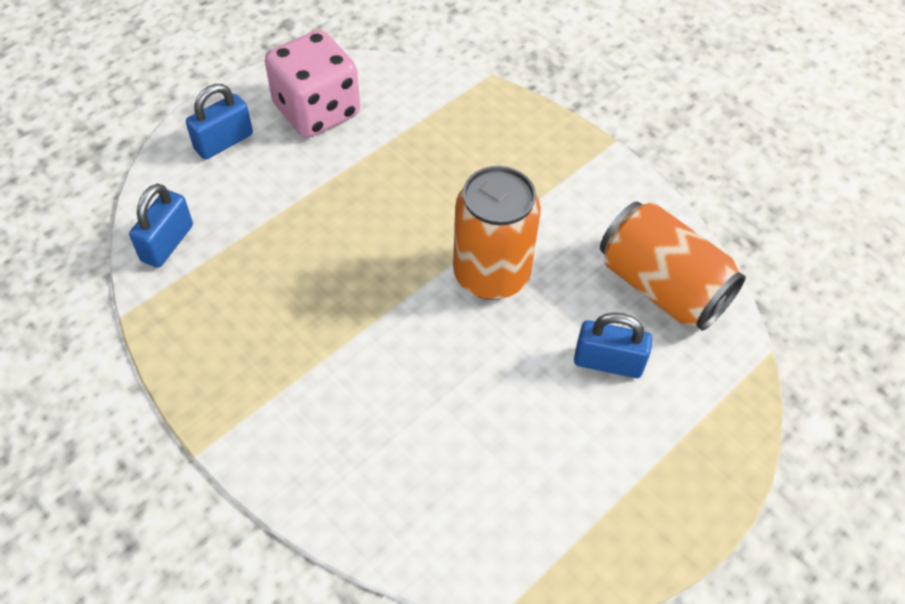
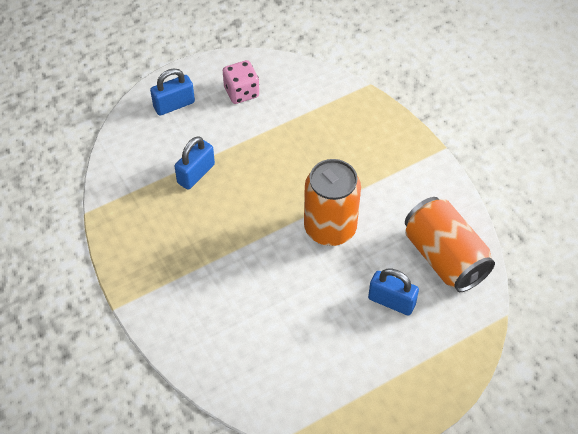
camera: 15 degrees right, 0 degrees up
blue padlock [129,183,193,268] -> blue padlock moved to [175,136,215,190]
pink dice [265,30,360,138] -> pink dice [223,60,259,104], size x0.61

